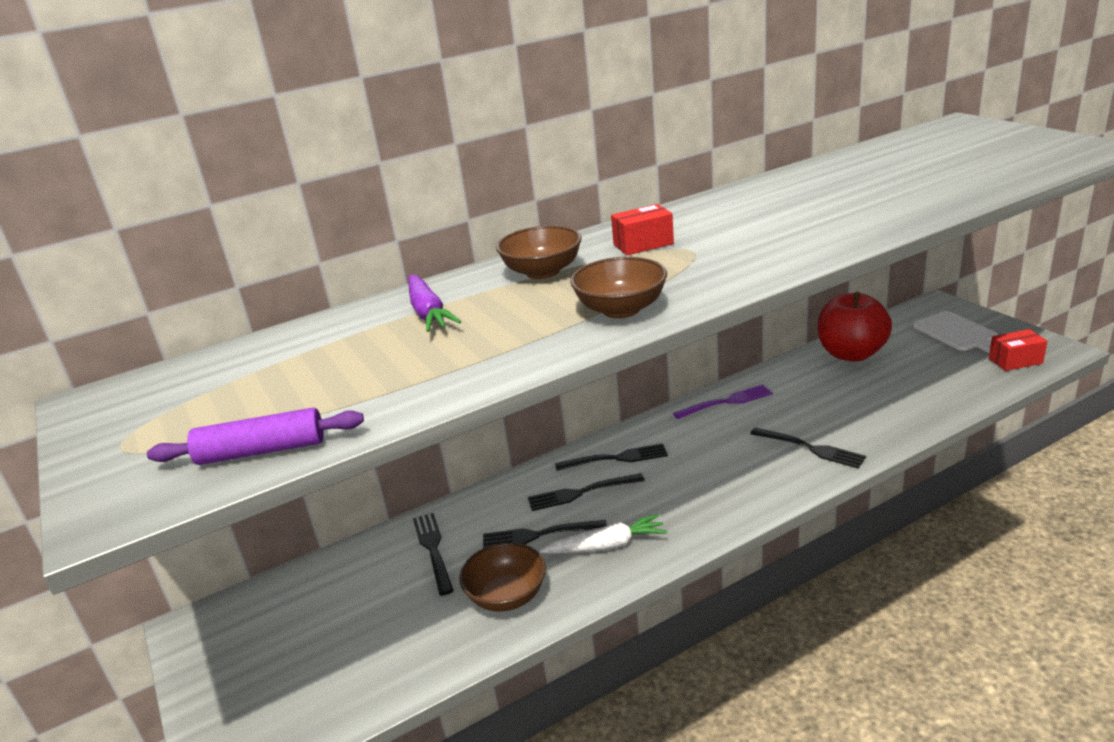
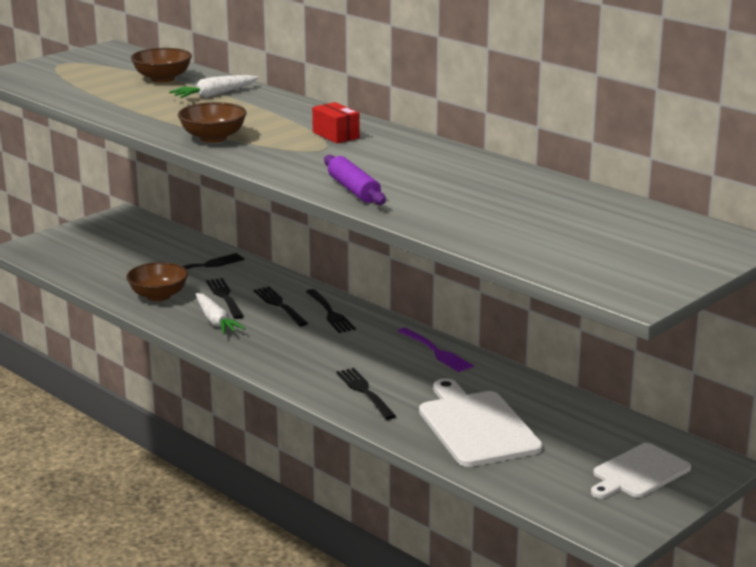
camera: 70 degrees right, 5 degrees down
purple rolling pin [147,408,364,465] -> purple rolling pin moved to [324,155,386,205]
purple carrot [408,275,461,332] -> white carrot [169,75,259,98]
brown bowl [496,226,582,279] -> brown bowl moved to [131,48,192,82]
black fork [750,427,866,469] -> black fork turned 135 degrees clockwise [336,368,396,420]
red apple [818,292,892,362] -> none
red box [989,329,1047,371] -> none
none -> white cutting board [419,378,543,467]

